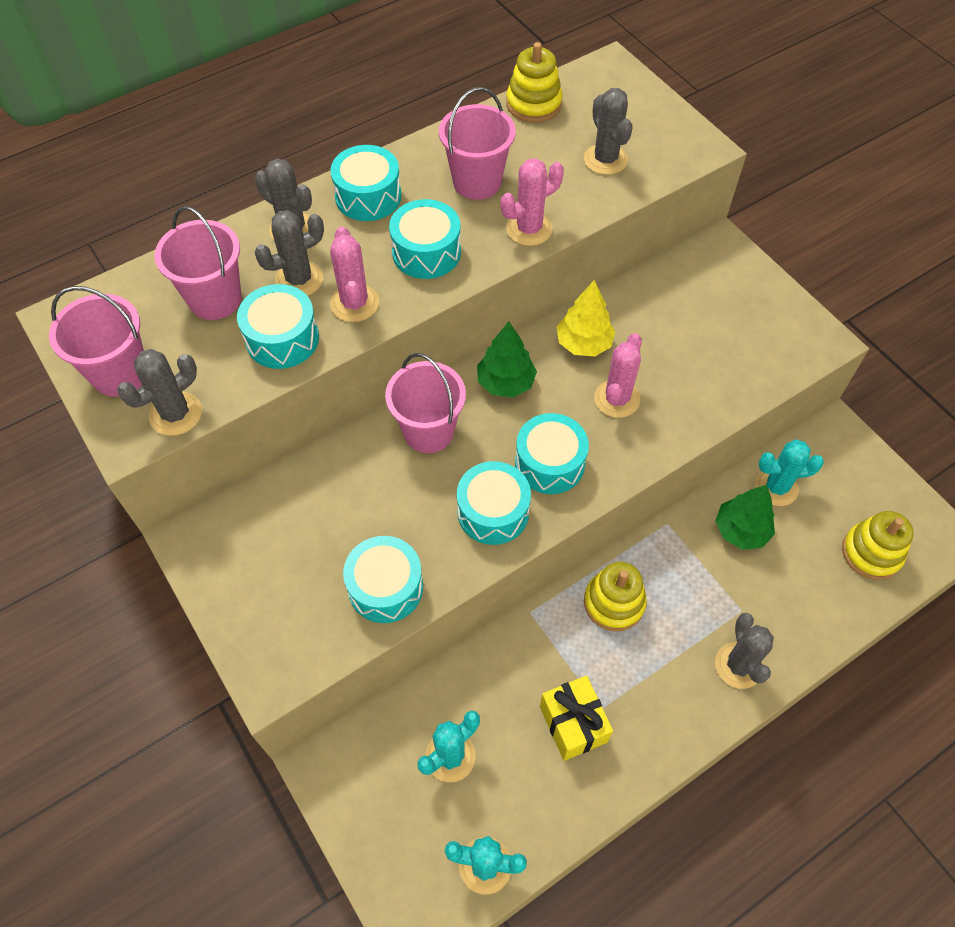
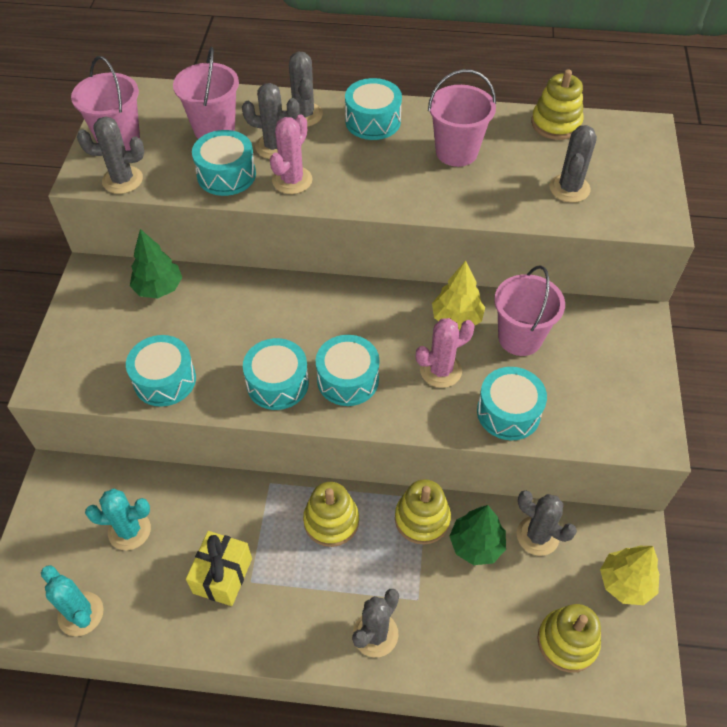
camera: 40 degrees right, 5 degrees down
pink bucket [385,353,466,453] -> pink bucket moved to [494,265,565,356]
turquoise drum [389,199,461,279] -> turquoise drum moved to [477,367,547,440]
green tree [477,321,537,397] -> green tree moved to [130,229,182,298]
pink cactus [500,158,564,246] -> none
turquoise cactus [755,439,824,506] -> grey cactus [517,490,577,556]
none -> yellow stacking toy [395,479,451,545]
none -> yellow tree [600,546,660,605]

